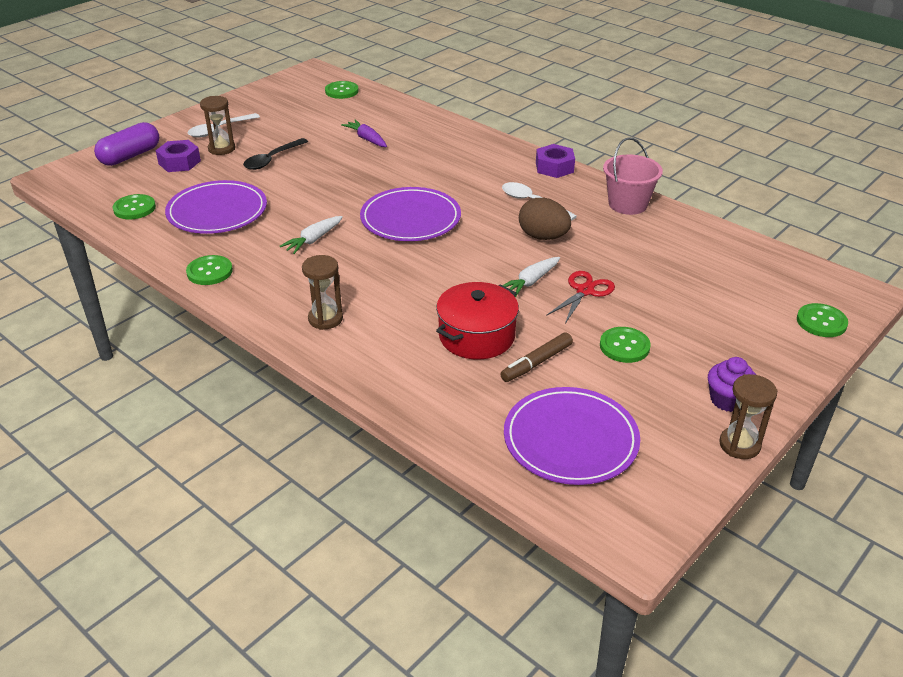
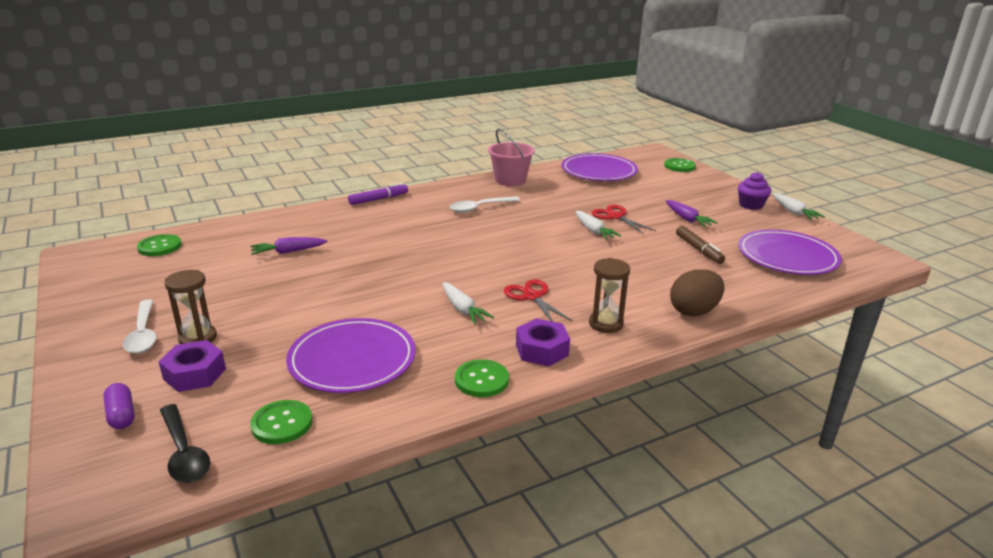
camera: 70 degrees left, 10 degrees down
purple capsule [94,122,159,166] -> purple capsule [103,383,135,429], size x0.57
black spoon [243,138,308,170] -> black spoon moved to [160,404,210,483]
purple plate [360,187,461,241] -> purple plate moved to [561,153,638,181]
red pot [436,282,519,360] -> none
brown egg [519,198,571,240] -> brown egg moved to [670,269,724,316]
purple nut [536,144,575,178] -> purple nut moved to [516,318,570,366]
green button [600,327,651,363] -> purple carrot [666,200,718,227]
brown hourglass [719,374,778,459] -> white carrot [773,194,825,220]
none -> purple marker [348,183,408,205]
none -> red scissors [504,280,573,322]

